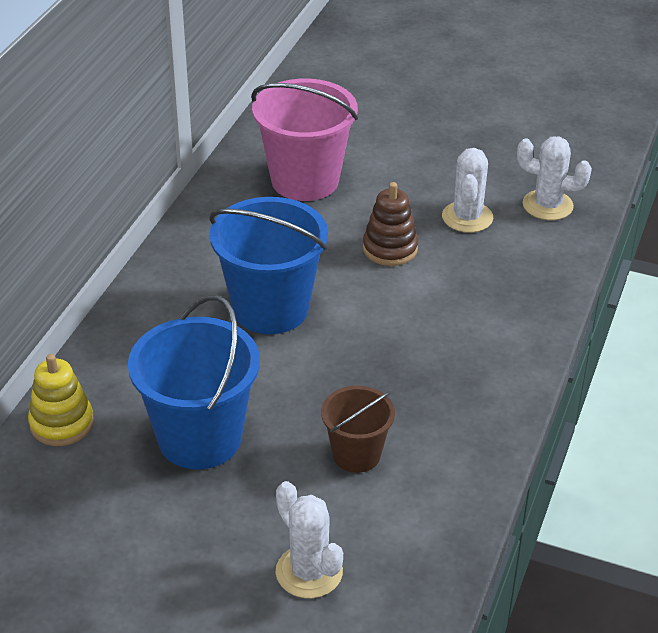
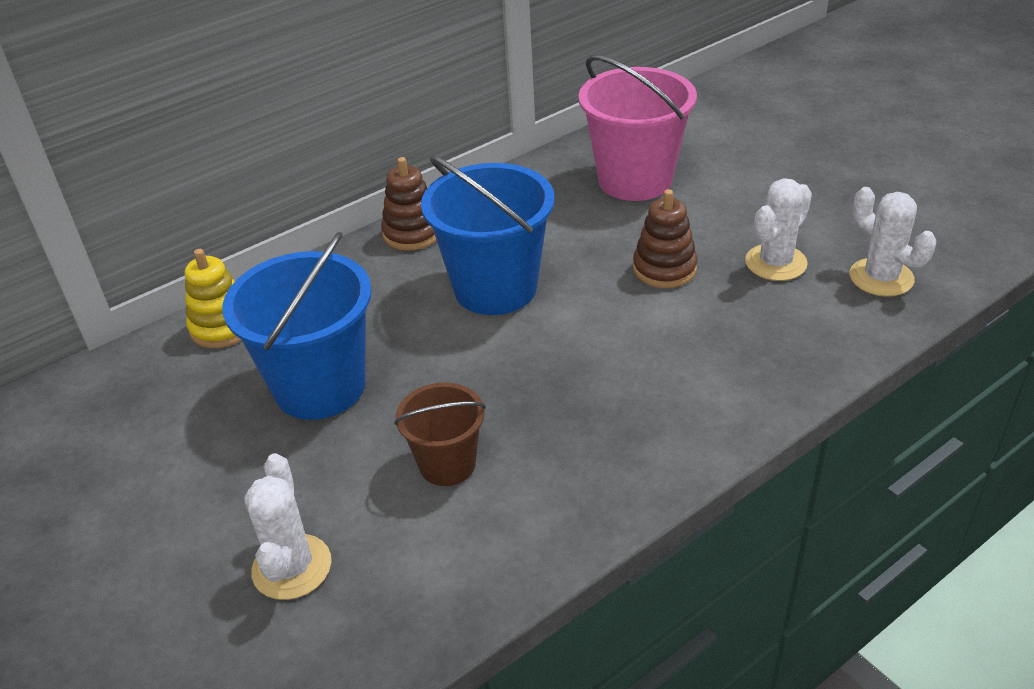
camera: 35 degrees right, 0 degrees up
none -> brown stacking toy [381,157,437,251]

